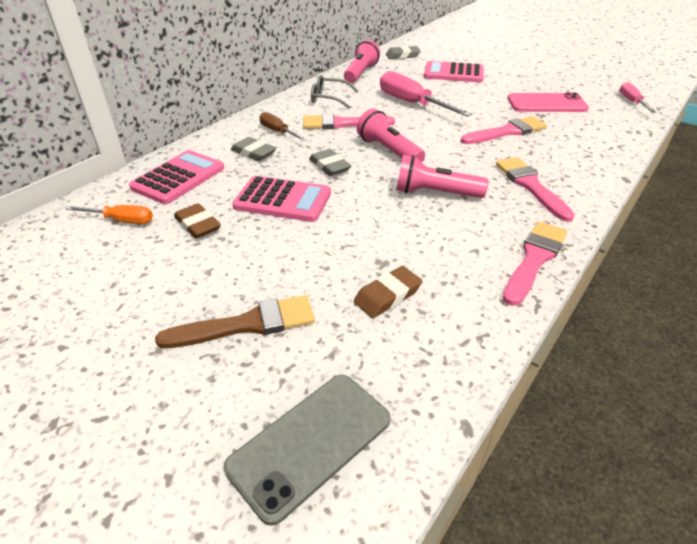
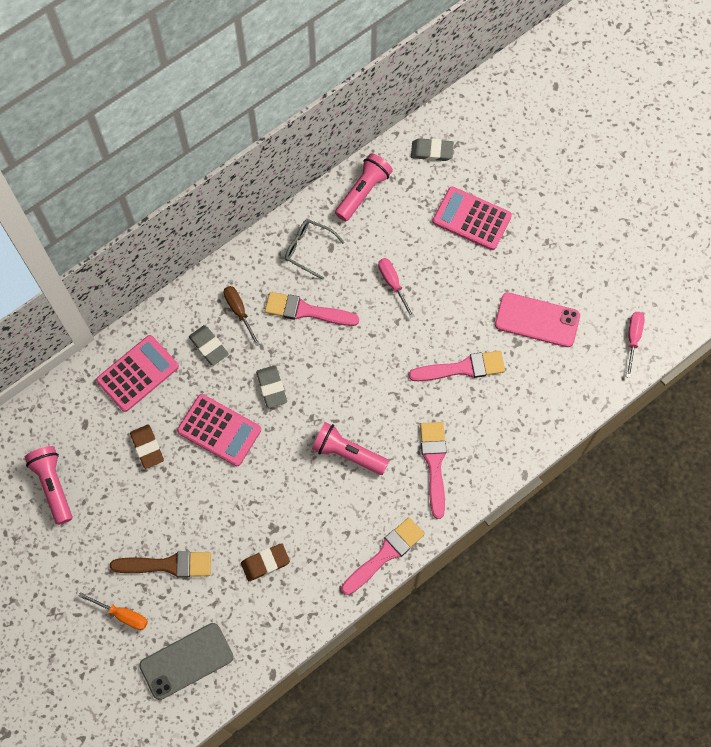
camera: 15 degrees right, 30 degrees up
orange screwdriver [66,205,153,224] -> orange screwdriver moved to [78,592,148,630]
pink flashlight [357,108,425,162] -> pink flashlight moved to [25,446,72,525]
pink screwdriver [380,71,472,117] -> pink screwdriver [378,258,415,318], size x0.56

